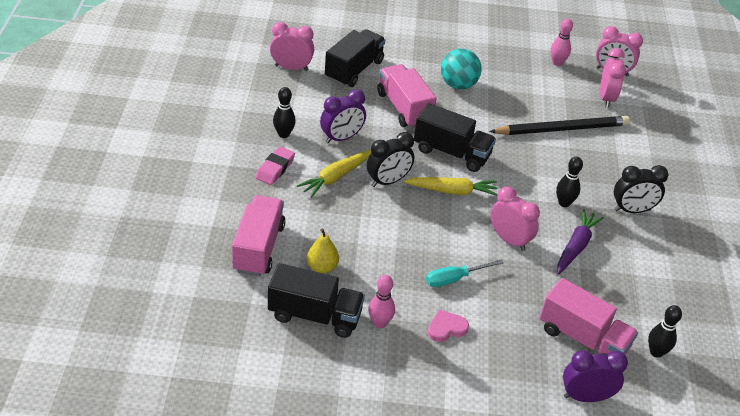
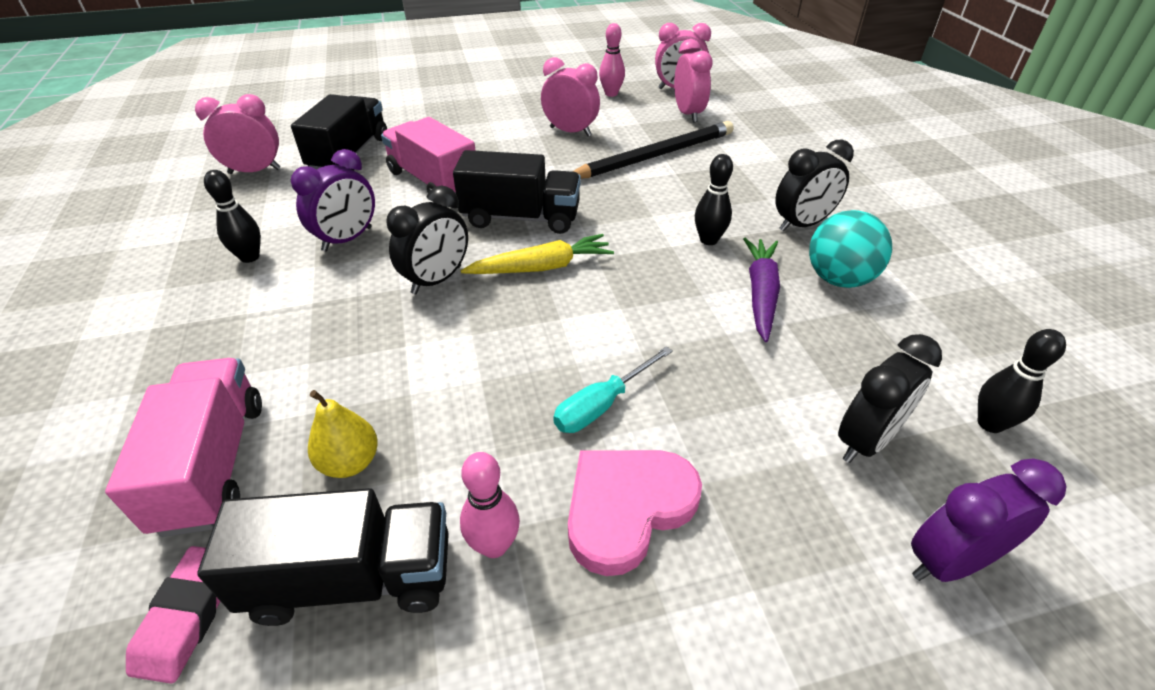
camera: 15 degrees left, 0 degrees up
pink eraser [256,146,295,185] -> pink eraser moved to [126,546,221,684]
yellow carrot [297,150,371,198] -> none
pink heart [428,309,469,342] -> pink heart [568,450,702,576], size x1.75
turquoise ball [441,49,482,89] -> turquoise ball moved to [809,210,892,288]
pink clock [490,187,540,251] -> pink clock moved to [541,57,600,136]
pink truck [540,278,638,355] -> black clock [838,334,942,463]

